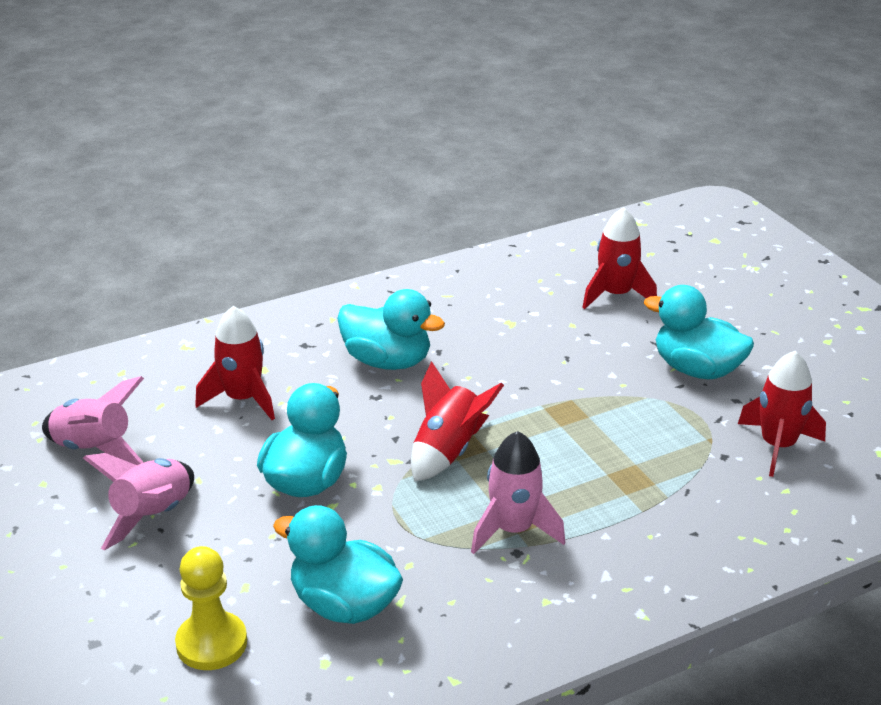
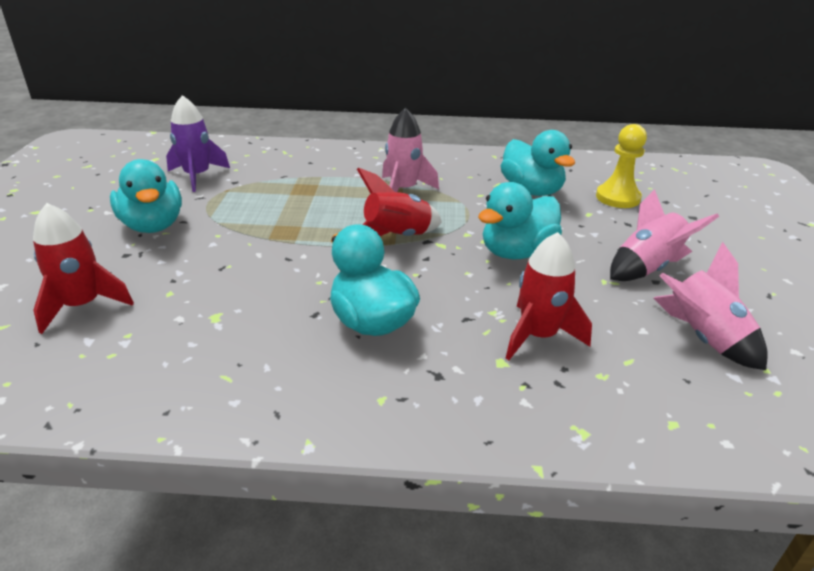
camera: 150 degrees left, 0 degrees up
red rocket [738,351,826,477] -> purple rocket [166,95,230,192]

